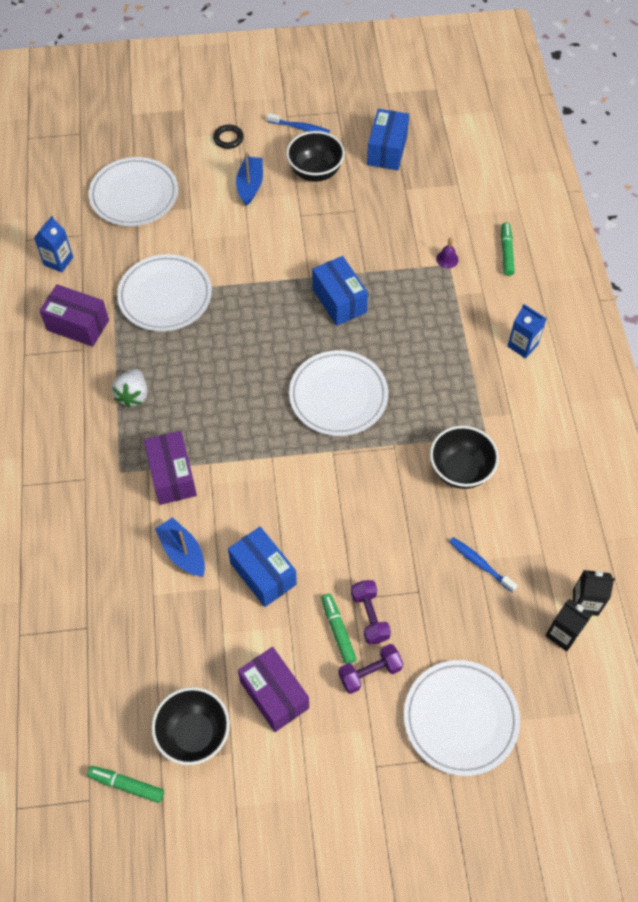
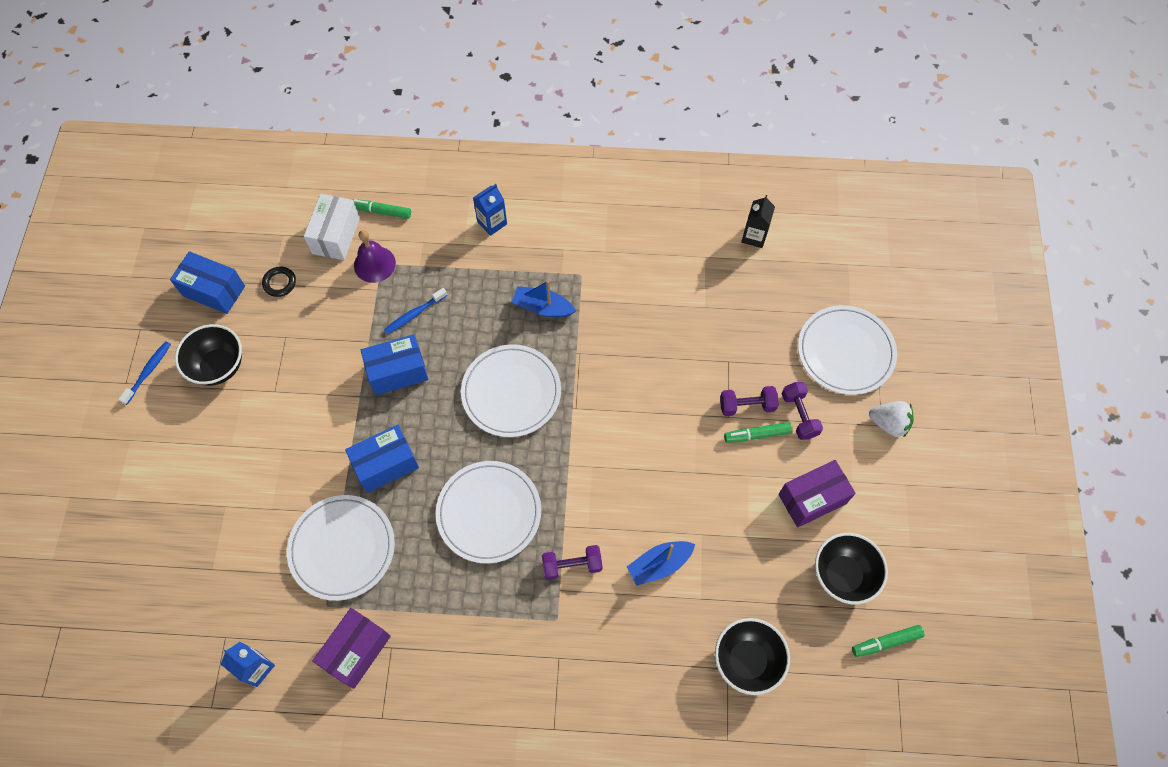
camera: 80 degrees left, 5 degrees up
green marker [87,766,164,803] -> green marker turned 45 degrees clockwise [852,625,924,657]
white plate [89,157,178,226] -> white plate moved to [436,461,541,563]
white strawberry [112,369,147,408] -> white strawberry moved to [869,401,914,438]
purple box [144,431,197,505] -> purple dumbbell [542,545,602,580]
black ring [213,124,244,149] -> black ring moved to [262,267,296,297]
blue box [228,527,297,607] -> blue box moved to [345,425,419,493]
blue boat [236,152,263,206] -> blue boat moved to [512,281,576,317]
black bowl [430,426,499,489] -> black bowl moved to [715,618,790,695]
purple bell [436,238,459,268] -> purple bell [354,230,396,283], size x1.83
blue toothbrush [449,537,518,593] -> blue toothbrush moved to [384,288,447,334]
black carton [545,599,592,651] -> none
none -> white box [304,194,360,260]

